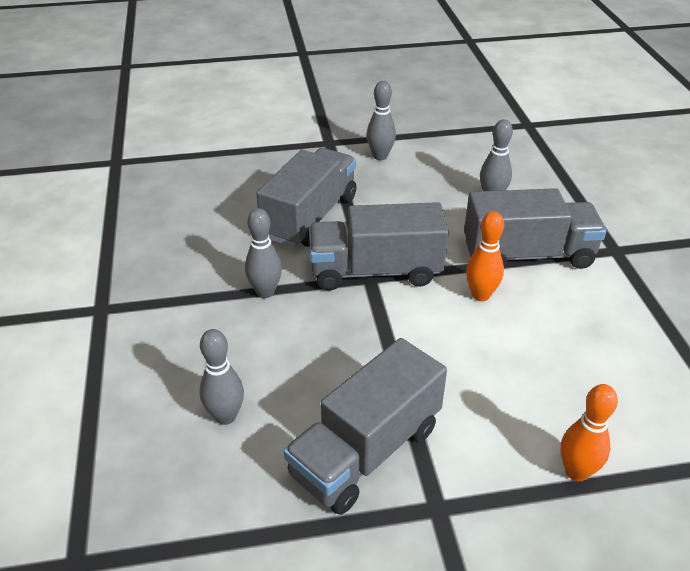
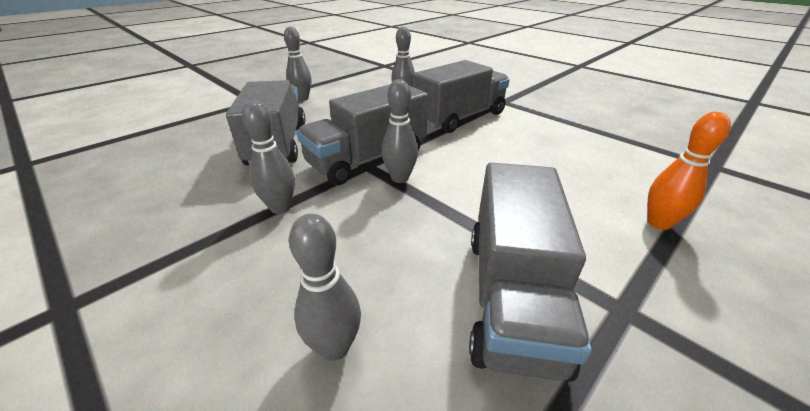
camera: 35 degrees left, 5 degrees down
orange bowling pin [466,211,504,301] -> none
none -> grey bowling pin [382,79,418,183]

